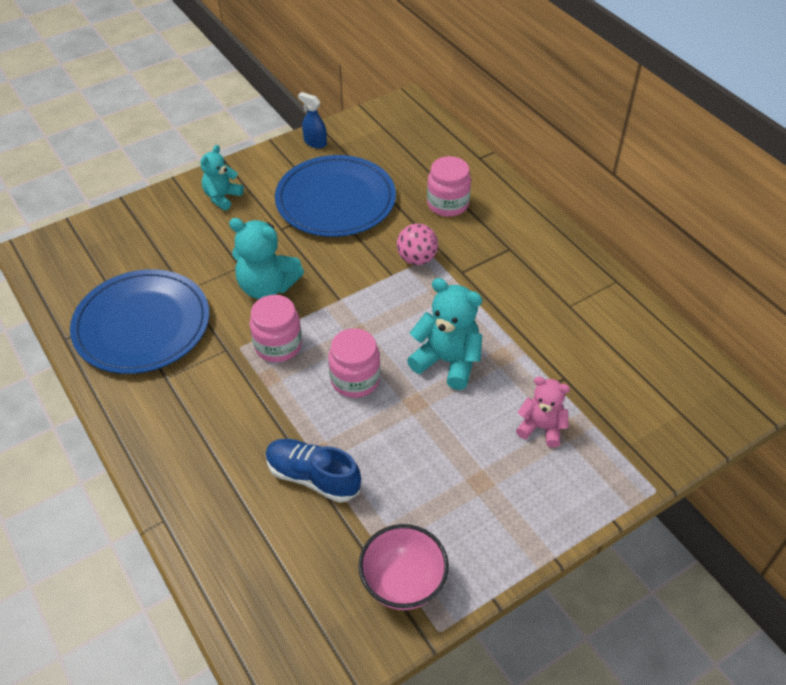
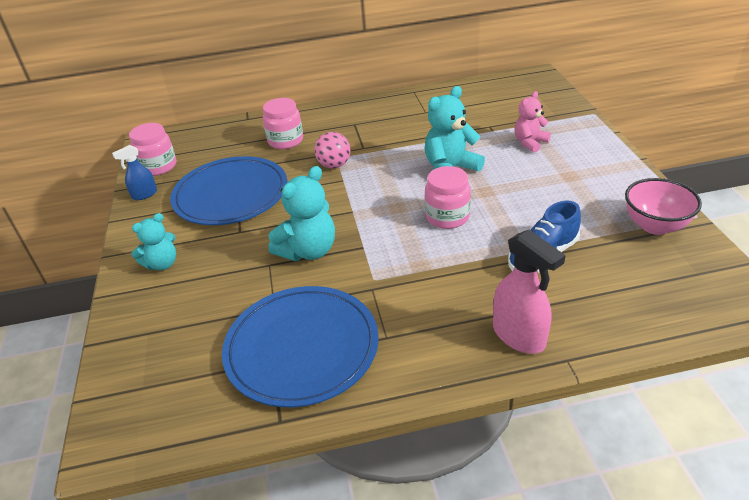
camera: 65 degrees left, 10 degrees down
turquoise teddy bear [201,145,244,210] -> turquoise teddy bear turned 90 degrees counterclockwise [131,213,176,270]
pink jar [250,295,302,362] -> pink jar moved to [129,123,176,176]
none -> pink spray bottle [493,230,566,354]

